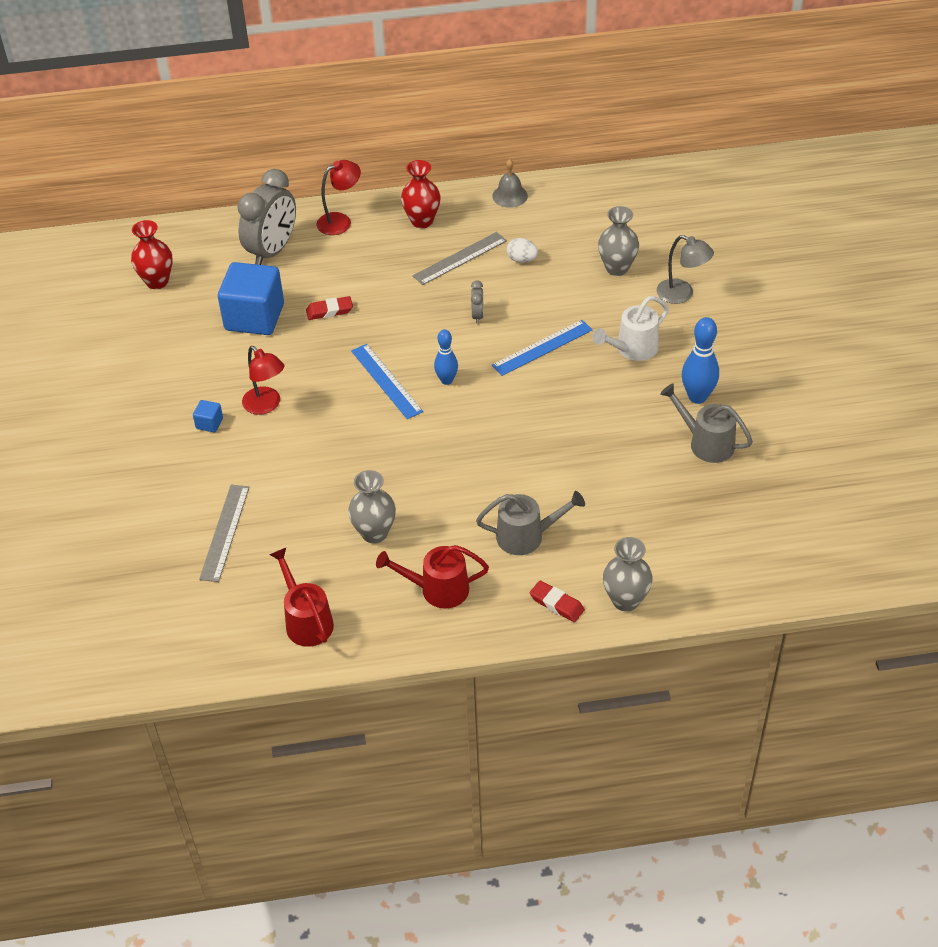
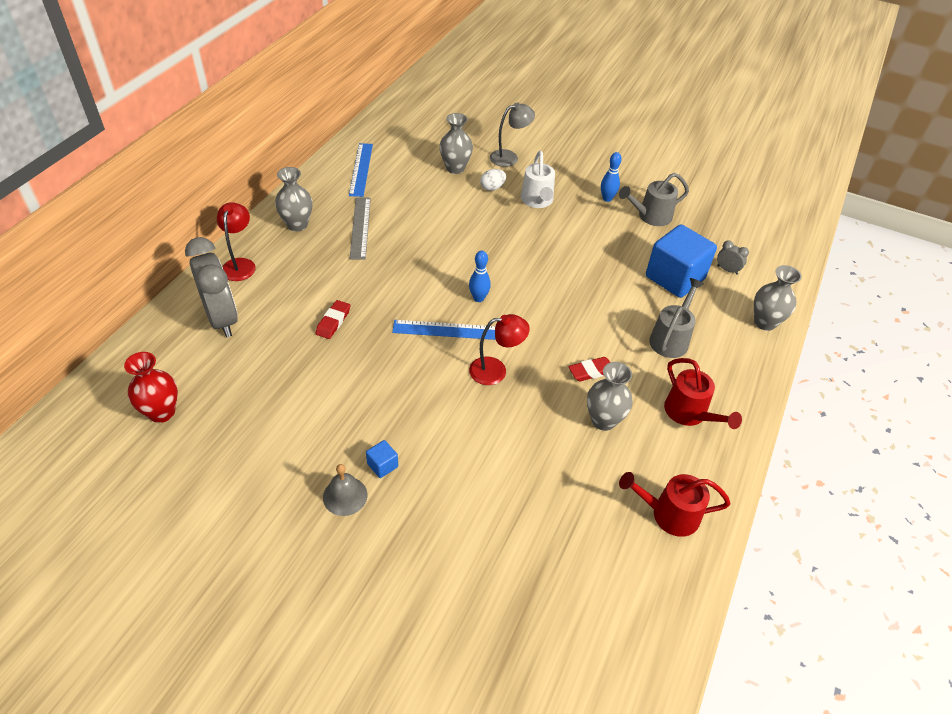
camera: 60 degrees left, 0 degrees up
grey ruler [199,485,250,582] -> none
blue cube [218,262,284,335] -> blue cube moved to [646,224,717,298]
red lamp [242,346,284,415] -> red lamp moved to [469,314,530,385]
red watering can [376,545,489,609] -> red watering can turned 60 degrees counterclockwise [664,358,742,429]
red vase [401,160,441,228] -> grey vase [275,167,312,231]
grey clock [471,280,483,324] -> grey clock moved to [717,240,749,275]
grey bell [492,159,528,208] -> grey bell moved to [323,464,368,516]
blue ruler [492,320,592,376] -> blue ruler moved to [349,143,373,197]
white egg [507,238,538,263] -> white egg moved to [480,169,506,191]
red eraser [530,580,585,622] -> red eraser moved to [568,357,610,381]
blue bowling pin [682,317,719,404] -> blue bowling pin [601,152,622,202], size x0.66

